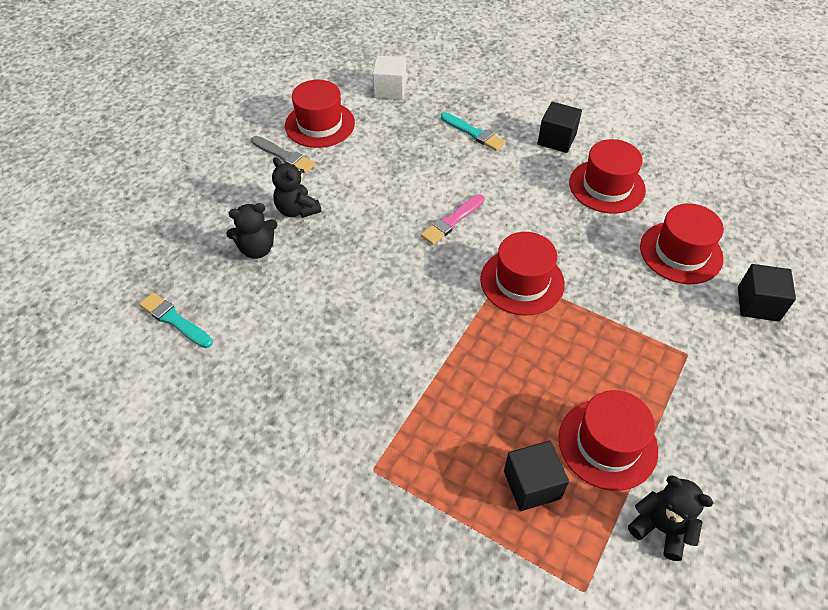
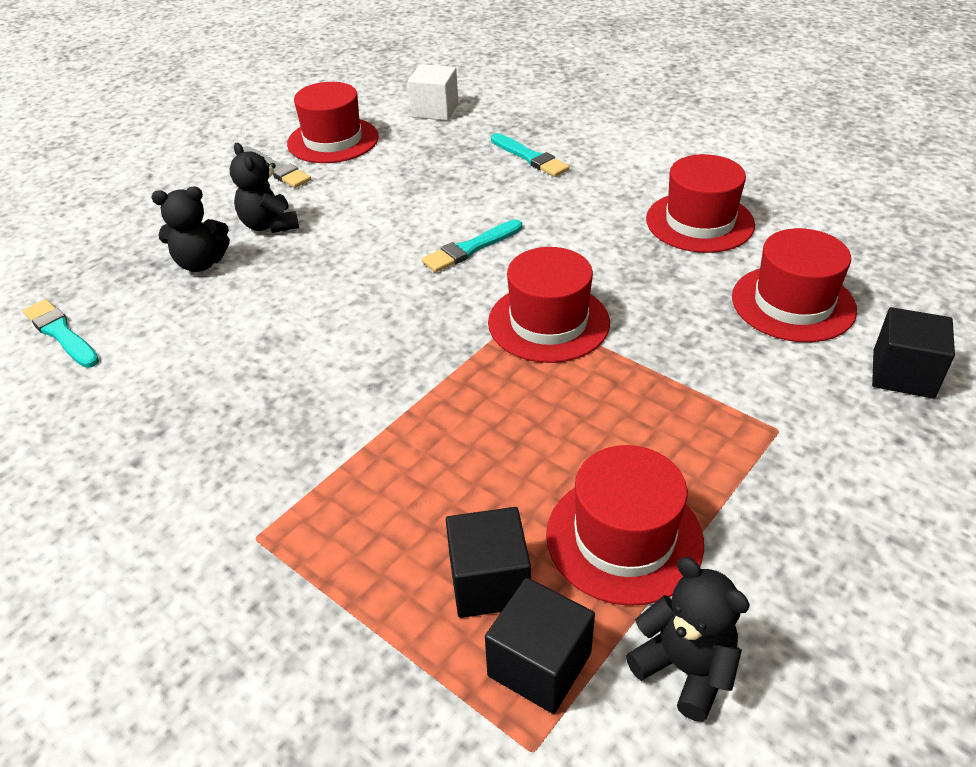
camera: 10 degrees right, 10 degrees down
pink brush [421,194,485,245] -> turquoise brush [422,219,522,273]
black cube [537,101,582,153] -> black cube moved to [485,578,595,714]

